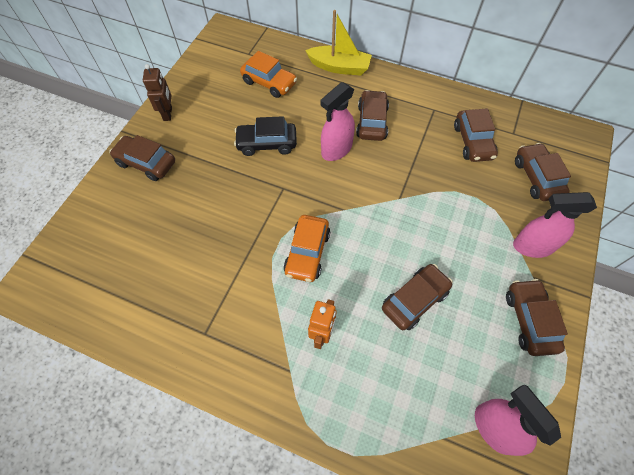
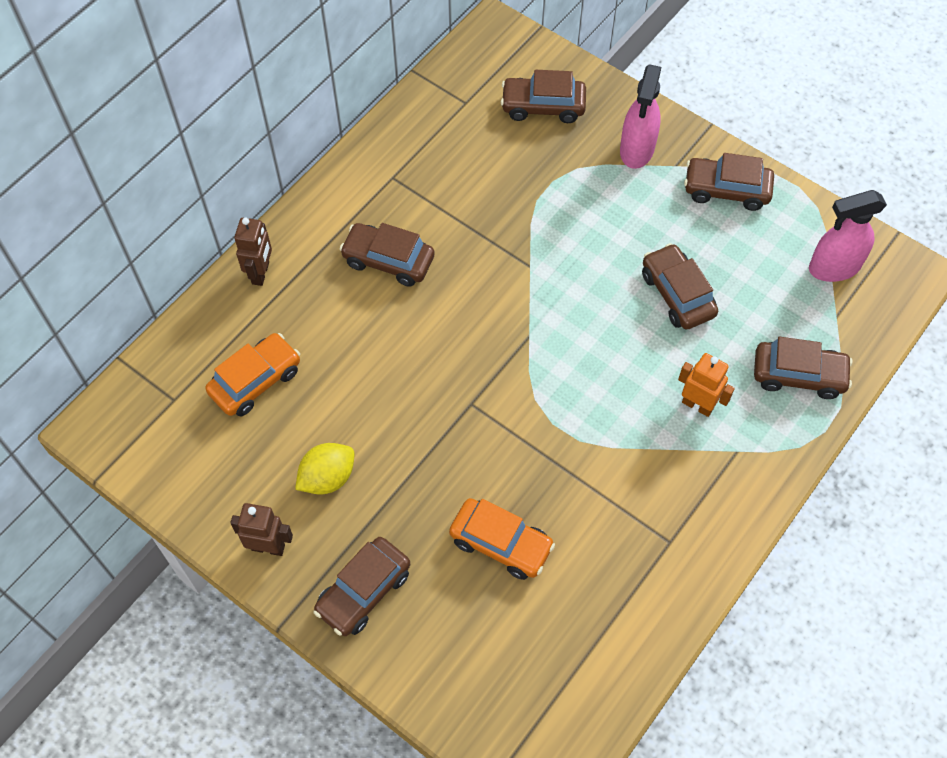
camera: 75 degrees left, 0 degrees up
black car [234,116,297,156] -> none
orange car [283,215,330,282] -> orange car moved to [449,498,555,580]
yellow boat [305,10,372,76] -> brown robot [234,218,272,286]
pink spray bottle [321,82,355,161] -> none
brown car [454,109,498,162] -> brown car moved to [754,337,853,399]
none -> yellow lemon [295,443,355,495]

